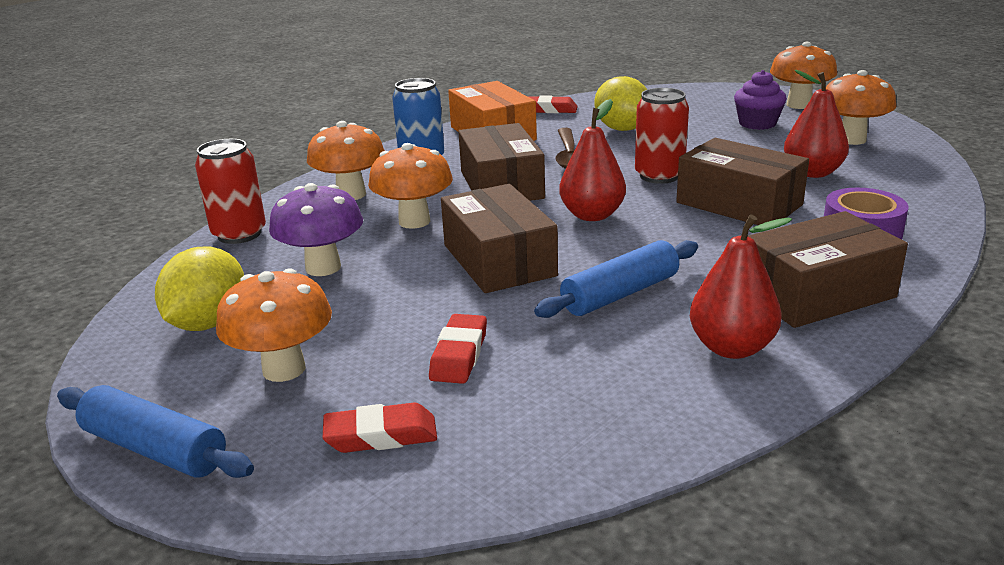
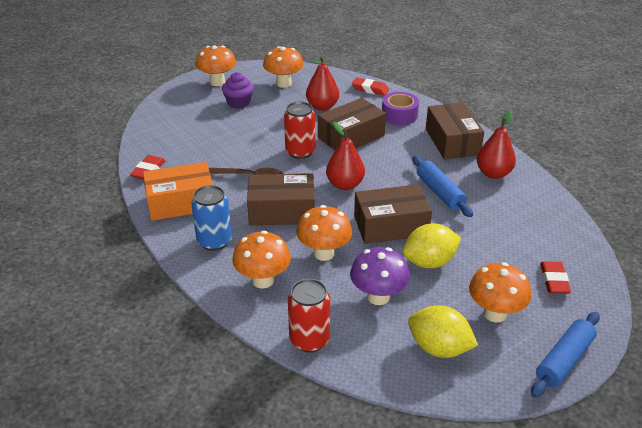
camera: 80 degrees left, 10 degrees up
red eraser [429,314,487,384] -> red eraser moved to [352,78,389,96]
yellow lemon [594,76,647,131] -> yellow lemon moved to [403,223,461,268]

